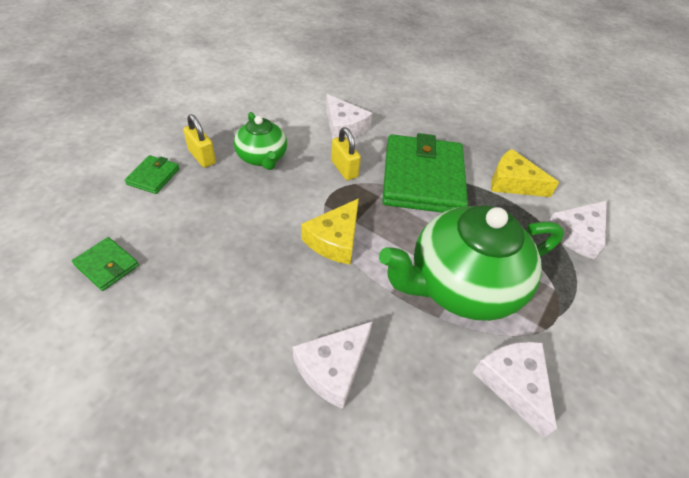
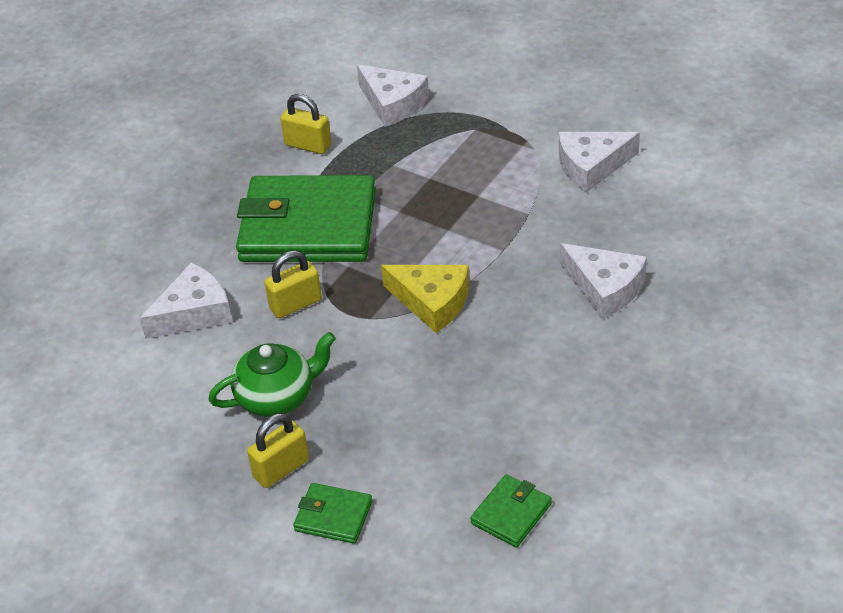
camera: 85 degrees left, 5 degrees down
green teapot [379,205,564,321] -> none
yellow cheese [491,149,559,197] -> yellow padlock [280,94,331,154]

